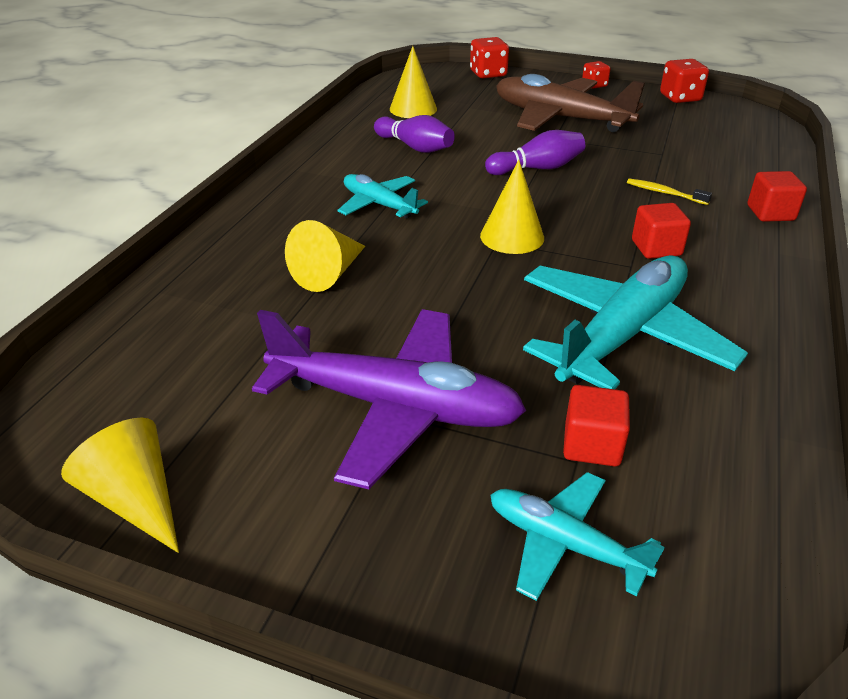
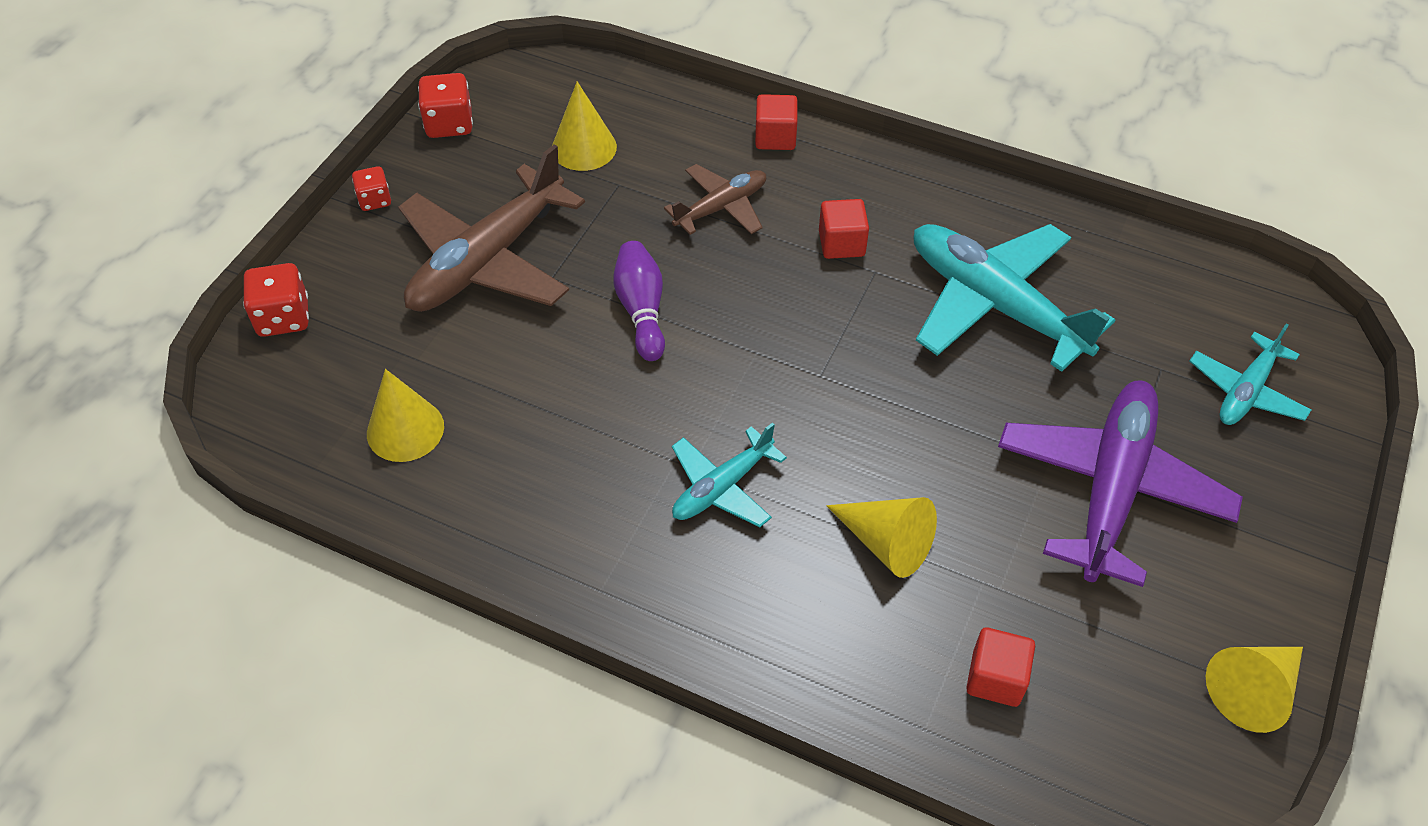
camera: 85 degrees left, 15 degrees up
purple bowling pin [374,115,455,153] -> none
yellow cone [480,160,544,254] -> yellow cone moved to [552,81,617,171]
red cube [563,385,630,467] -> red cube moved to [966,627,1035,707]
yellow toothbrush [627,179,712,205] -> brown plane [664,164,766,235]

